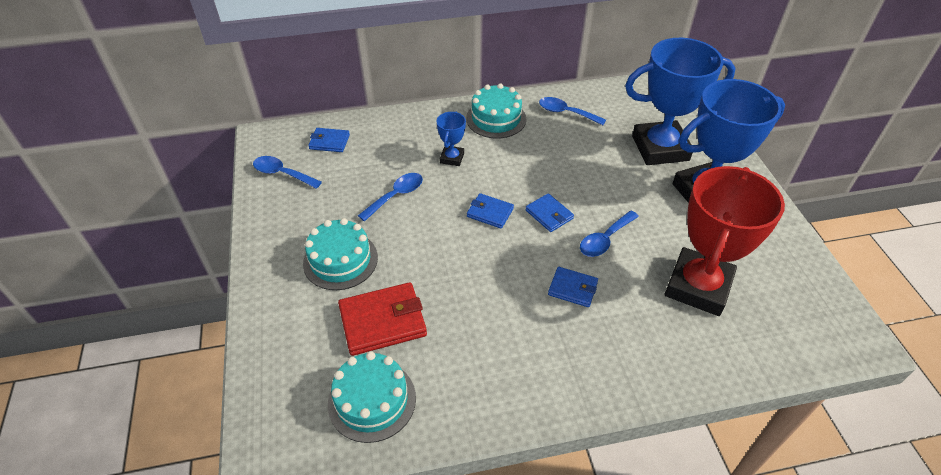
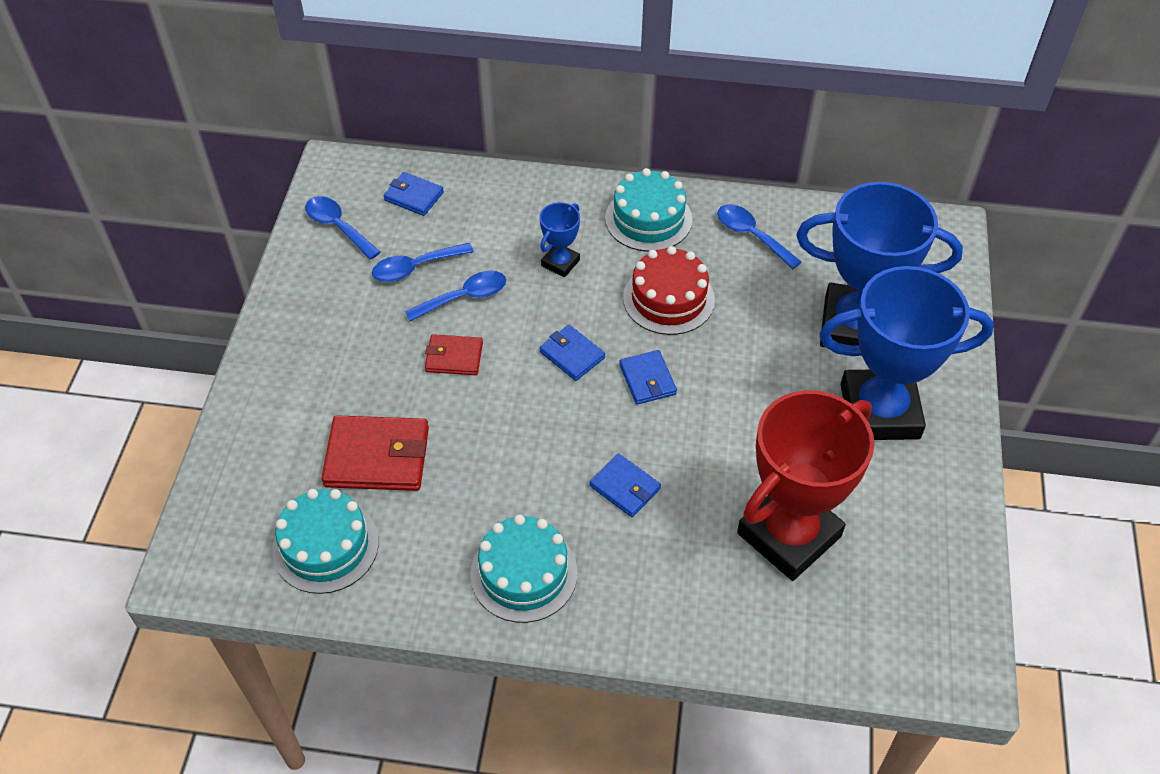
camera: 20 degrees right, 5 degrees up
turquoise cake [303,218,378,290] -> turquoise cake moved to [470,515,578,623]
blue spoon [580,211,639,257] -> blue spoon moved to [372,243,474,282]
none -> red wallet [425,334,483,375]
none -> red cake [623,246,715,335]

